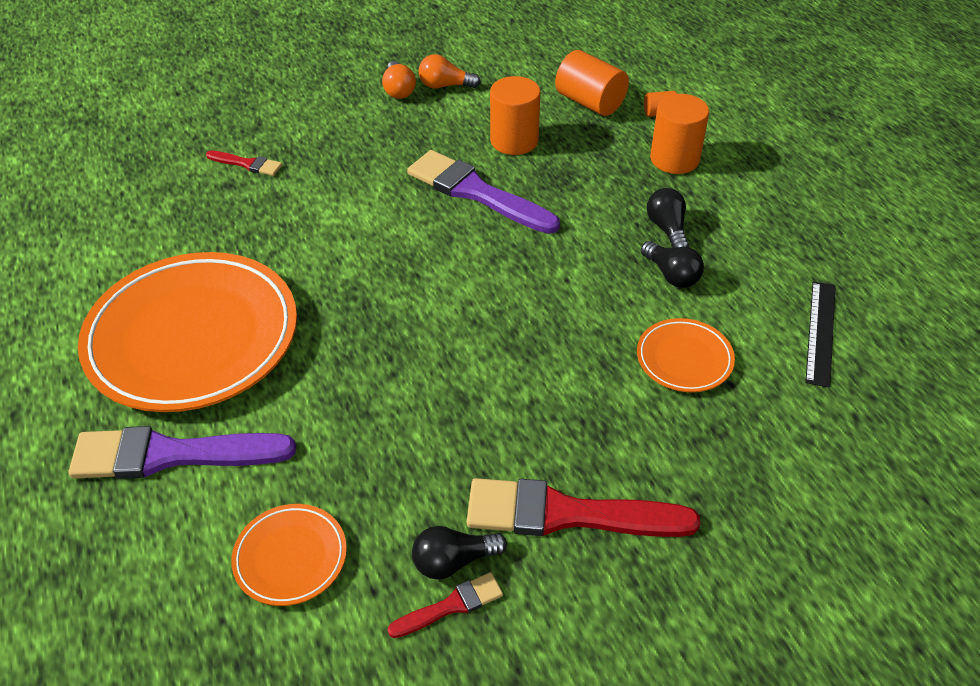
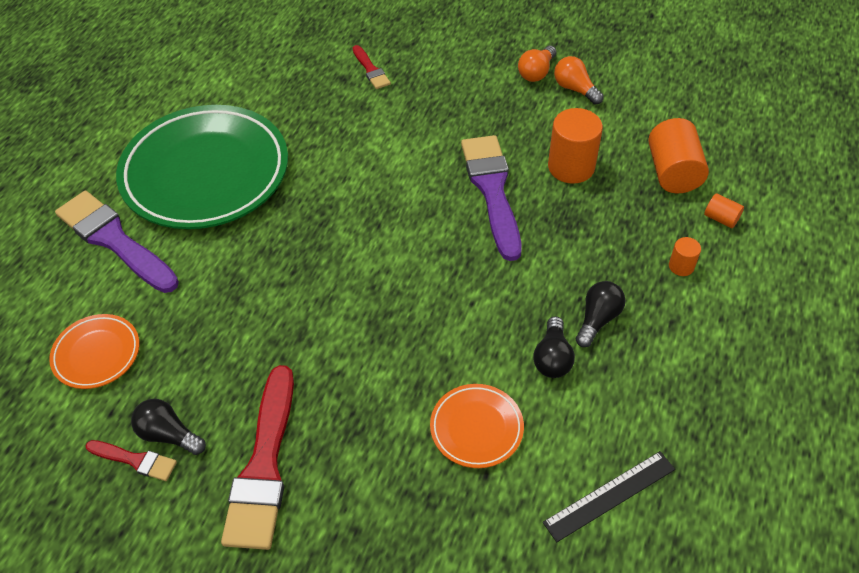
camera: 45 degrees right, 5 degrees up
orange plate [78,252,297,412] -> green plate [116,105,288,229]
red brush [467,478,700,537] -> red brush turned 135 degrees counterclockwise [221,365,294,550]
orange cylinder [650,94,709,174] -> orange cylinder [669,237,701,276], size x0.50

